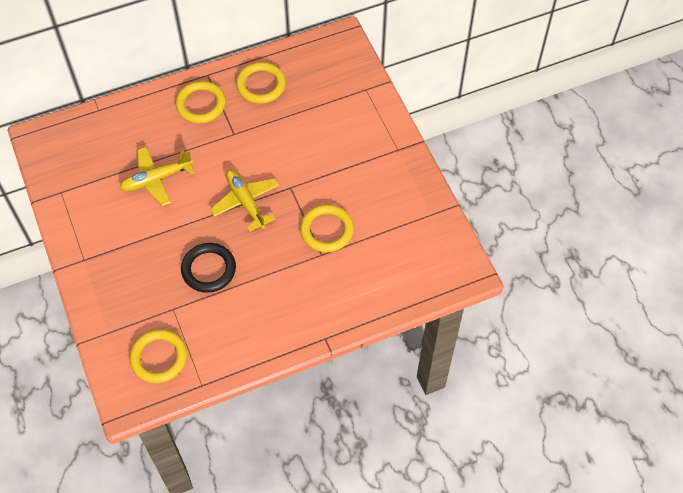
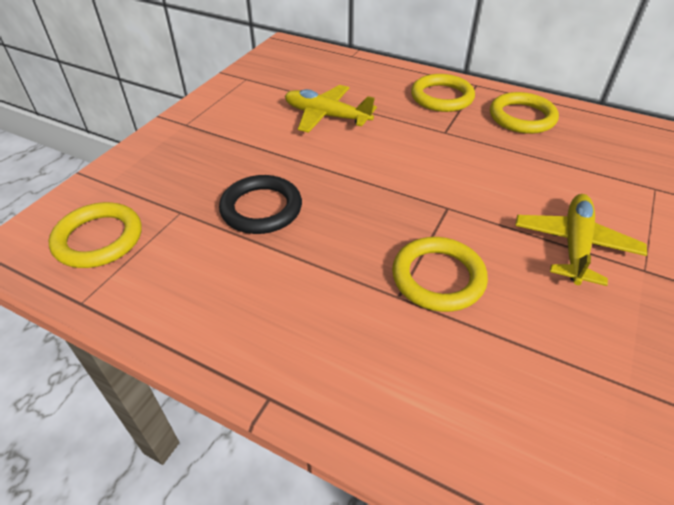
camera: 50 degrees right, 15 degrees down
yellow plane [210,170,279,232] -> yellow plane moved to [515,194,647,286]

